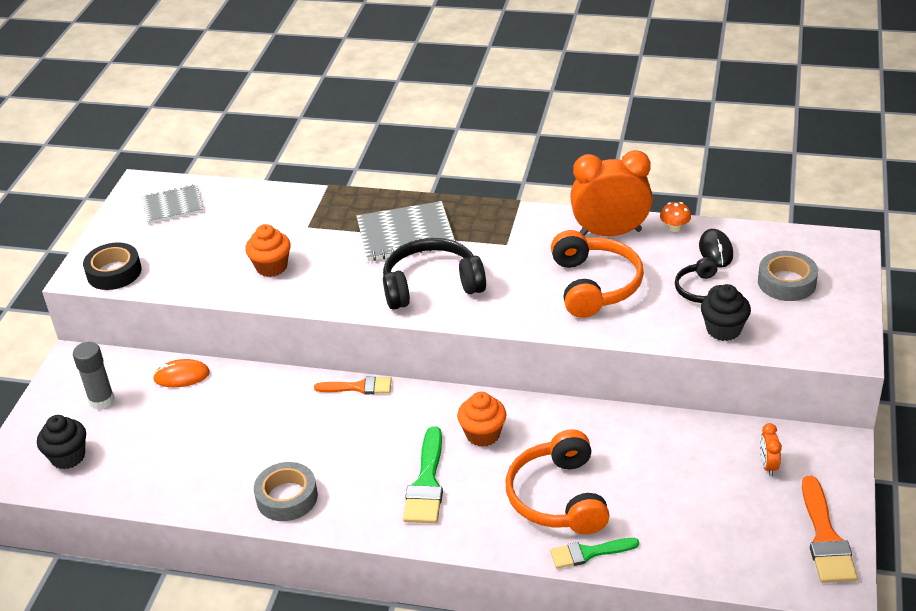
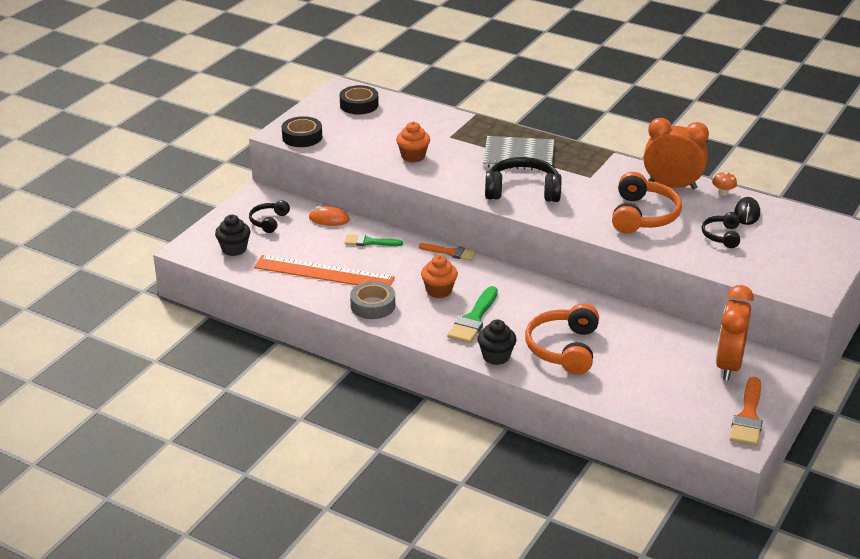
camera: 15 degrees right, 5 degrees down
grey glue stick [73,342,115,410] -> black headphones [249,200,290,233]
grey notebook [142,185,204,224] -> black tape [340,85,379,115]
orange cupcake [457,392,507,447] -> orange cupcake moved to [421,255,458,298]
green brush [550,538,639,569] -> green brush moved to [345,234,403,246]
black cupcake [701,284,751,341] -> black cupcake moved to [477,319,517,365]
grey tape [758,251,818,301] -> none
orange clock [760,423,782,476] -> orange clock [716,285,754,381], size x2.32
none -> orange ruler [254,255,395,286]

